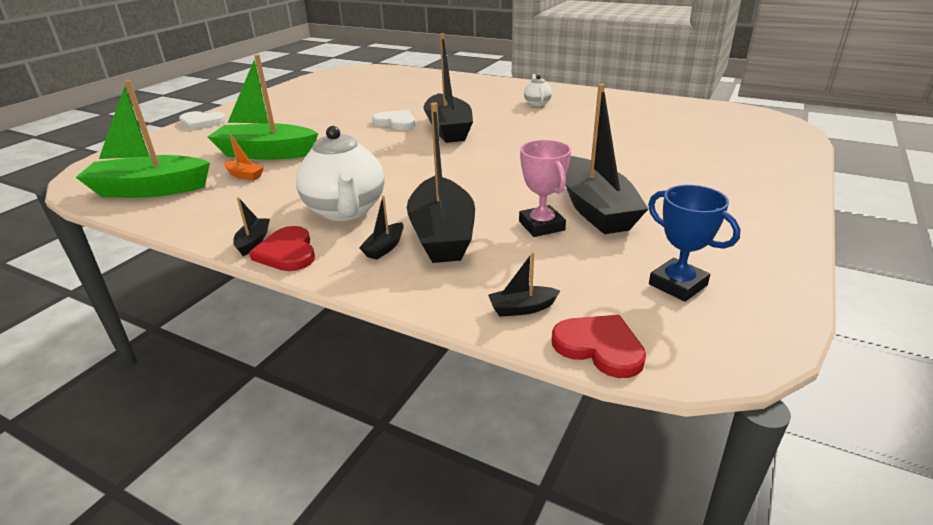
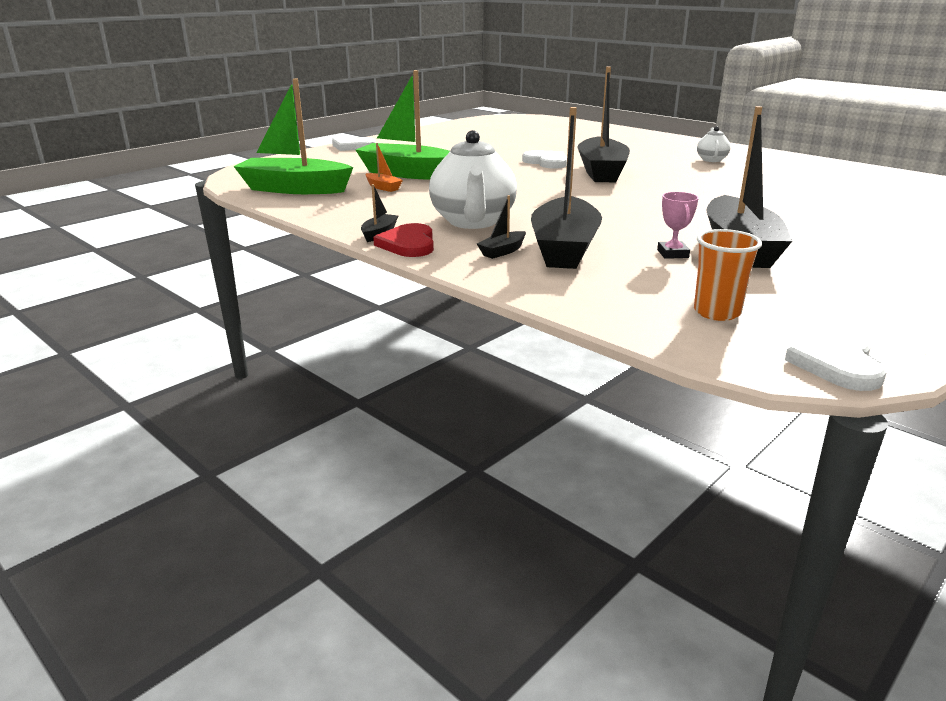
camera: 15 degrees right, 5 degrees down
black boat [488,252,560,317] -> none
pink trophy [519,140,571,237] -> pink trophy [657,192,699,259], size x0.67
red heart [552,315,646,378] -> none
blue trophy [648,185,741,302] -> none
none -> orange cup [694,229,762,321]
none -> white heart [785,329,887,391]

